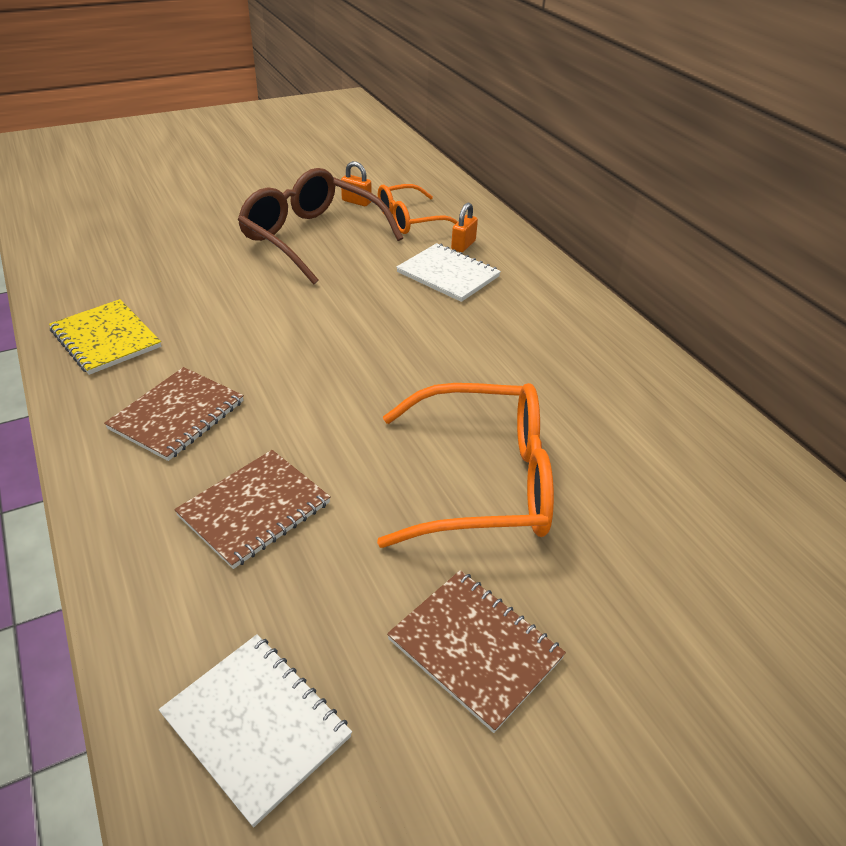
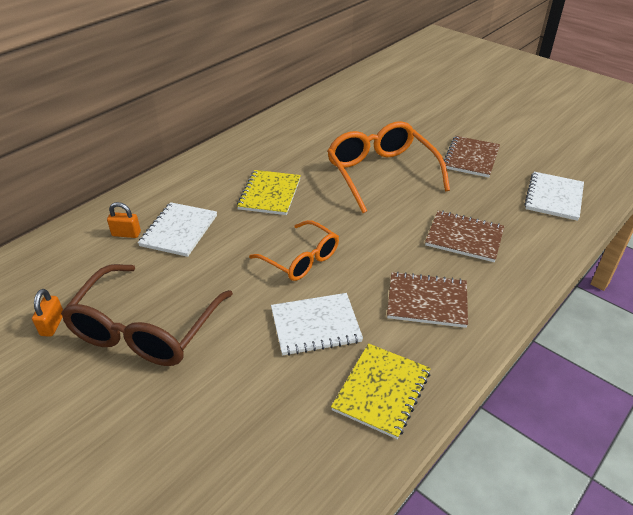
camera: 110 degrees left, 0 degrees up
orange glasses [378,184,458,234] -> orange glasses moved to [249,220,339,281]
none -> yellow notebook [237,170,301,215]
none -> white notebook [271,293,363,356]

